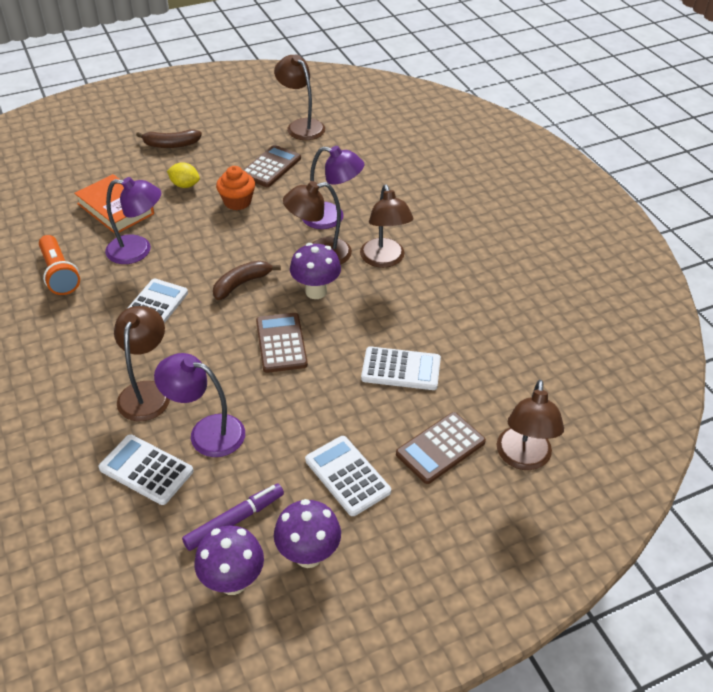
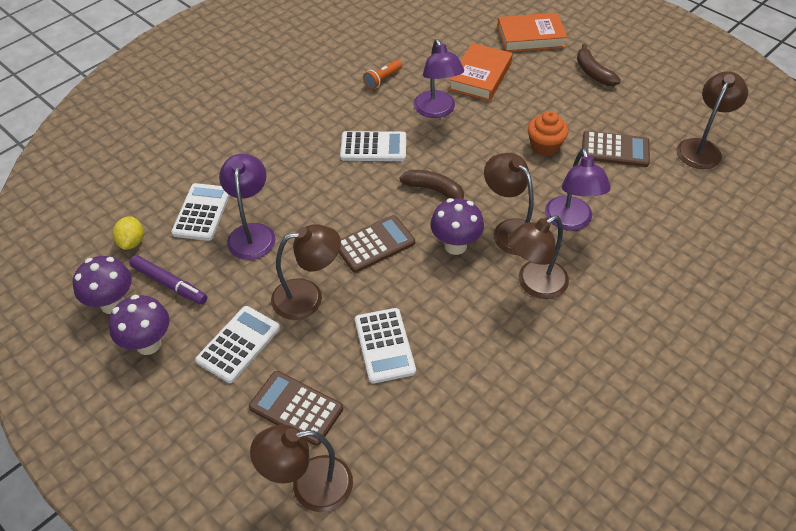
camera: 70 degrees right, 5 degrees up
orange flashlight [39,235,80,295] -> orange flashlight [363,60,402,89], size x0.64
brown lamp [114,306,170,421] -> brown lamp moved to [271,224,341,320]
yellow lemon [167,162,200,188] -> yellow lemon moved to [113,216,144,250]
none -> orange book [497,13,567,52]

